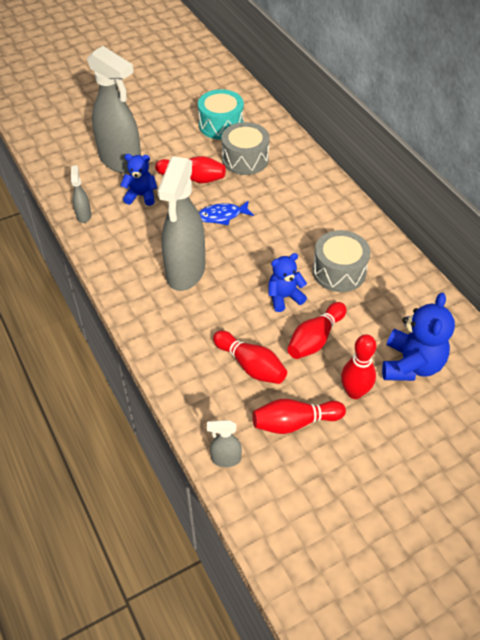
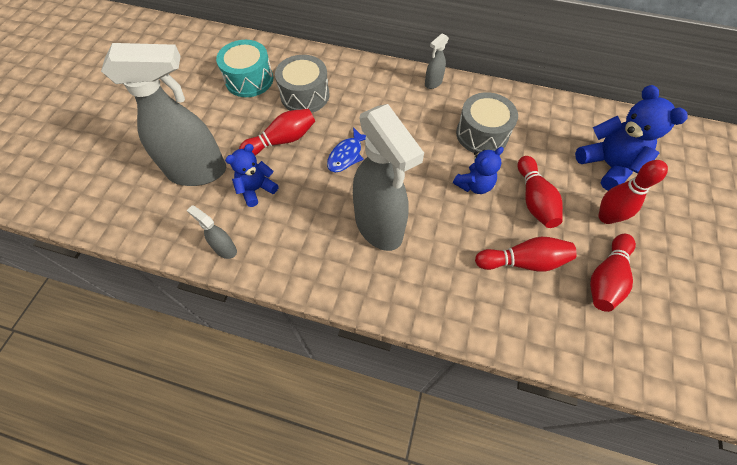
camera: 45 degrees left, 10 degrees up
grey spray bottle [207,420,242,467] -> grey spray bottle moved to [425,33,449,89]
blue teddy bear [269,253,307,312] -> blue teddy bear turned 150 degrees counterclockwise [453,147,504,194]

